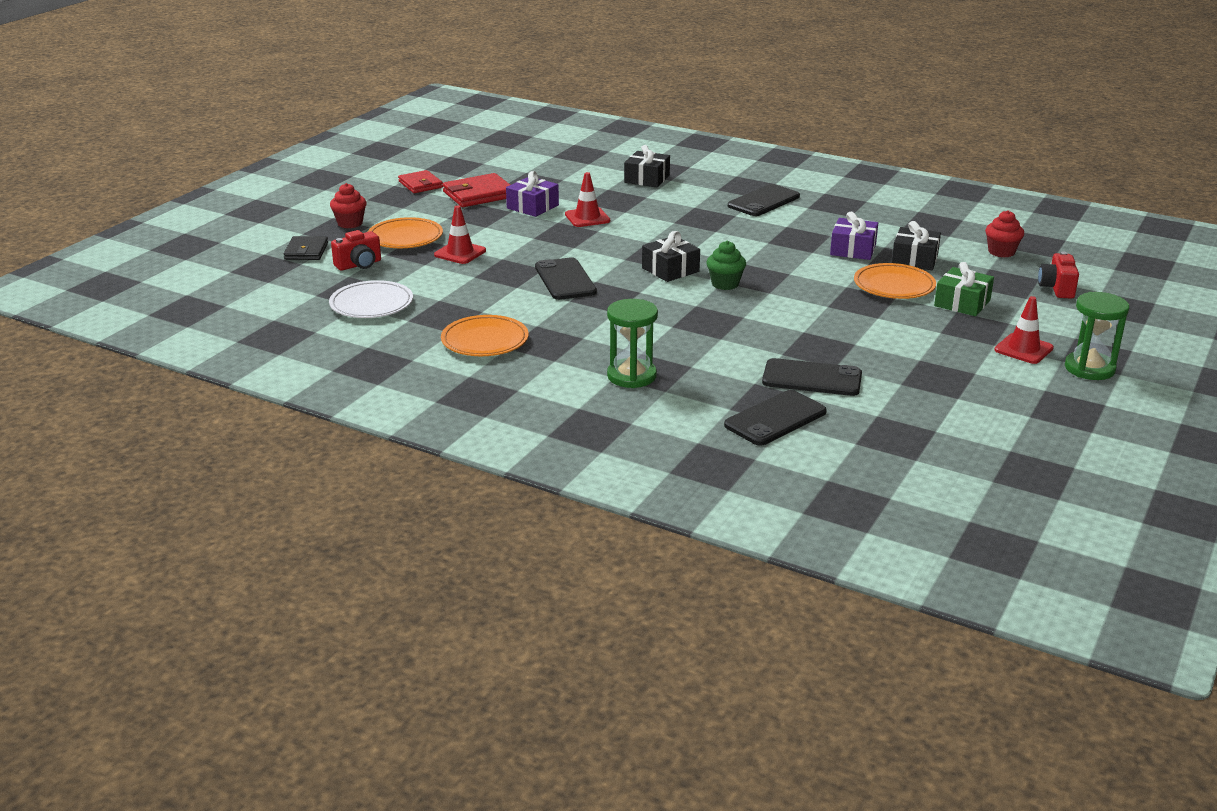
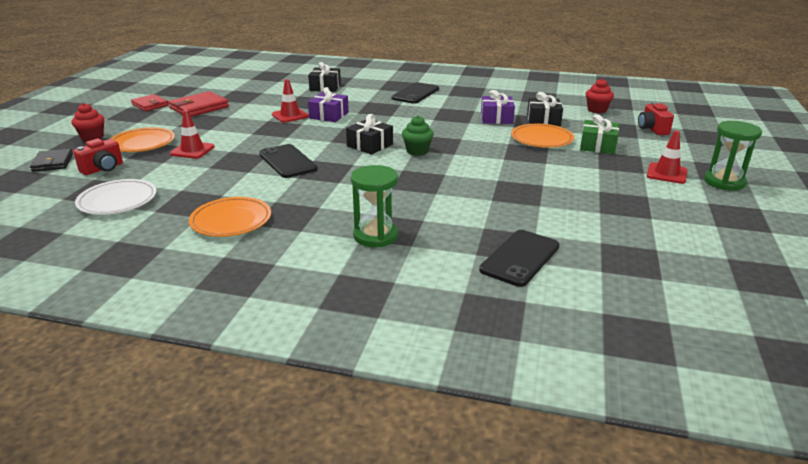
camera: 15 degrees left, 0 degrees up
purple gift [506,171,559,217] -> purple gift moved to [308,87,349,122]
black phone [762,358,862,396] -> none

